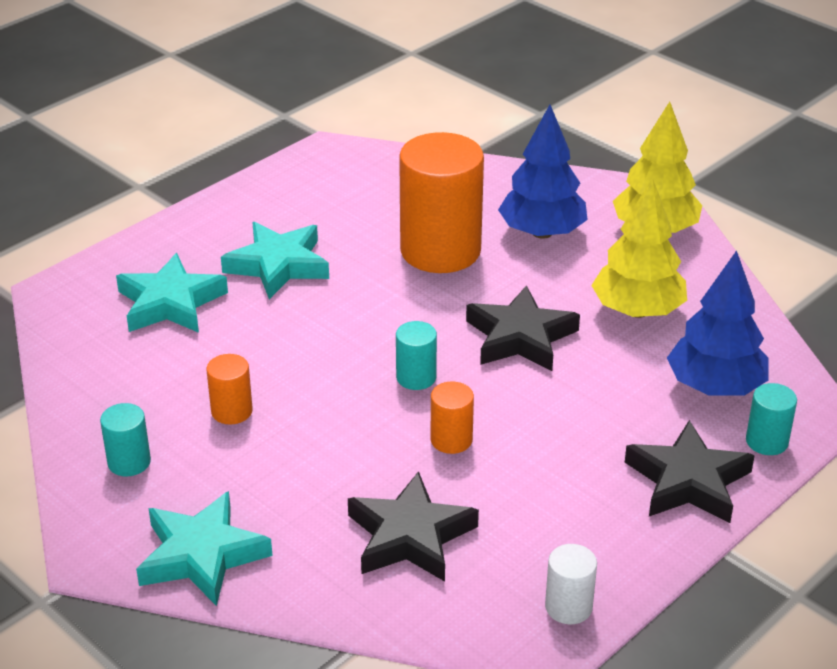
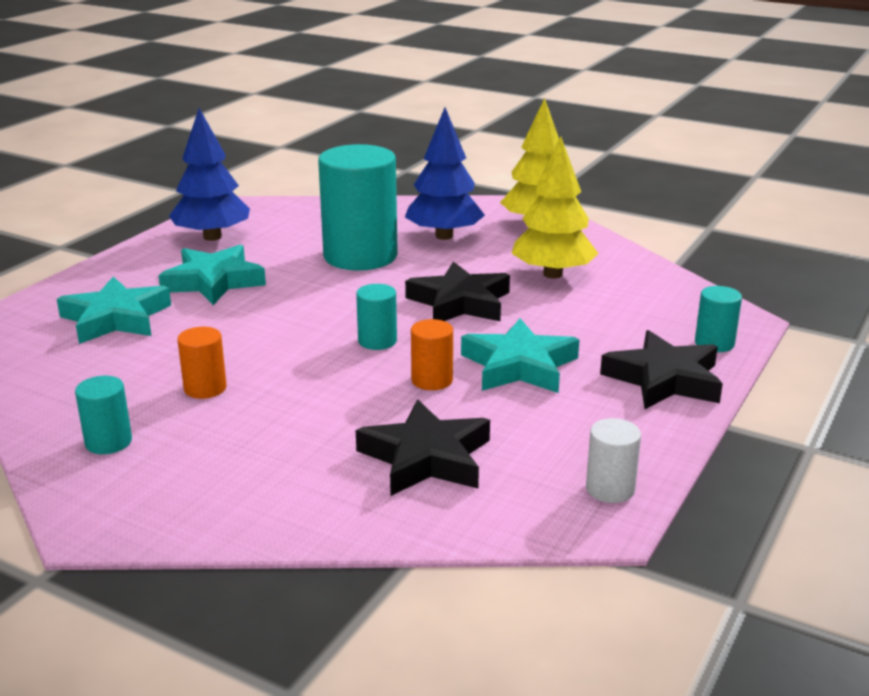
camera: 15 degrees left, 10 degrees down
turquoise star [136,491,272,606] -> turquoise star moved to [461,318,579,393]
orange cylinder [399,132,484,273] -> turquoise cylinder [318,144,398,271]
blue tree [667,250,769,395] -> blue tree moved to [169,108,250,241]

